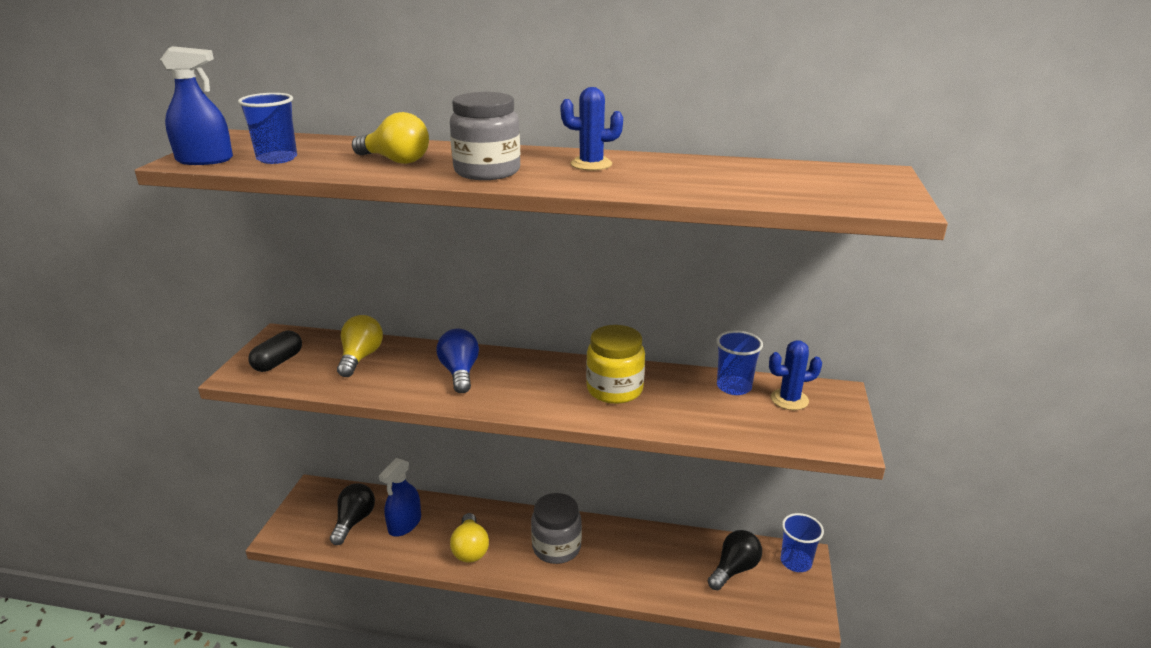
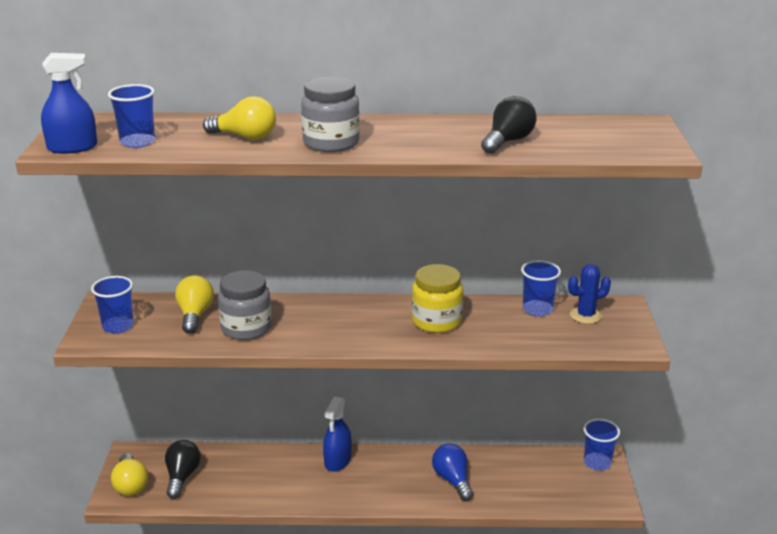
camera: 10 degrees left, 0 degrees up
black capsule [248,331,302,372] -> blue cup [91,276,134,334]
blue spray bottle [379,458,421,536] -> blue spray bottle moved to [323,396,352,472]
blue light bulb [437,329,479,393] -> blue light bulb moved to [432,444,473,501]
yellow light bulb [450,513,489,563] -> yellow light bulb moved to [111,453,148,496]
grey jar [531,493,582,564] -> grey jar moved to [218,270,272,340]
blue cactus [561,87,623,171] -> none
black light bulb [708,530,762,590] -> black light bulb moved to [481,96,537,154]

